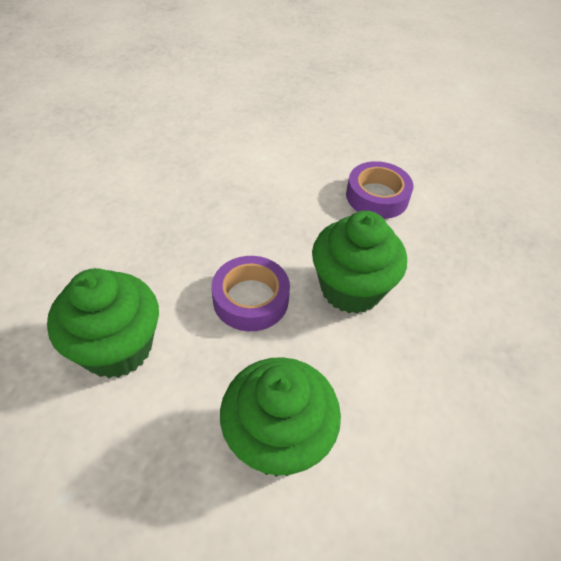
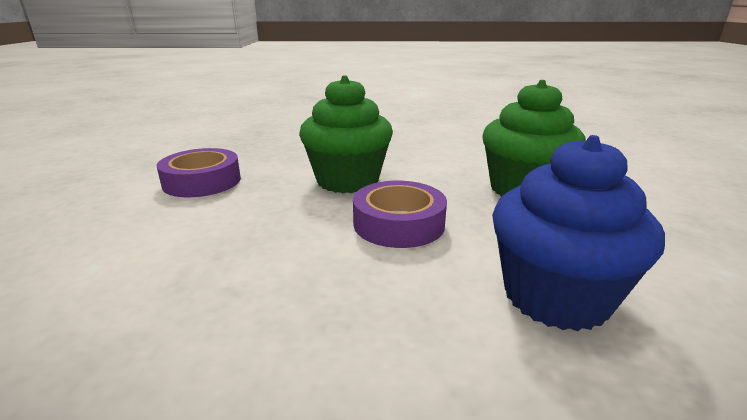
camera: 105 degrees left, 25 degrees down
green cupcake [47,268,159,378] -> blue cupcake [492,135,665,331]

